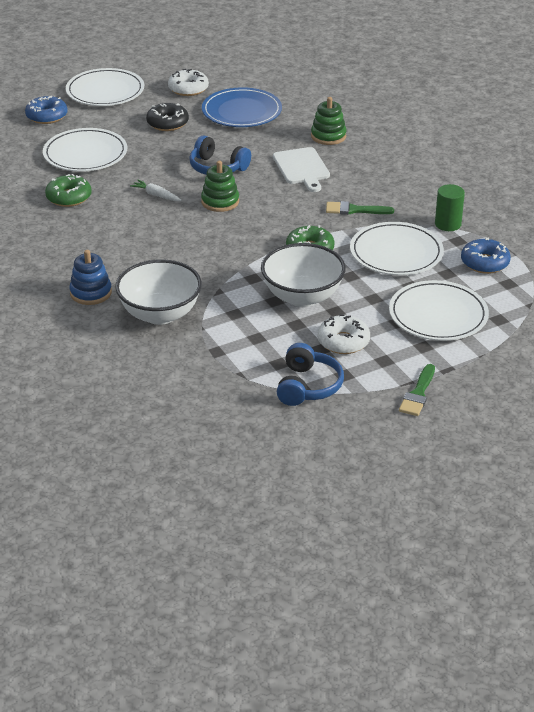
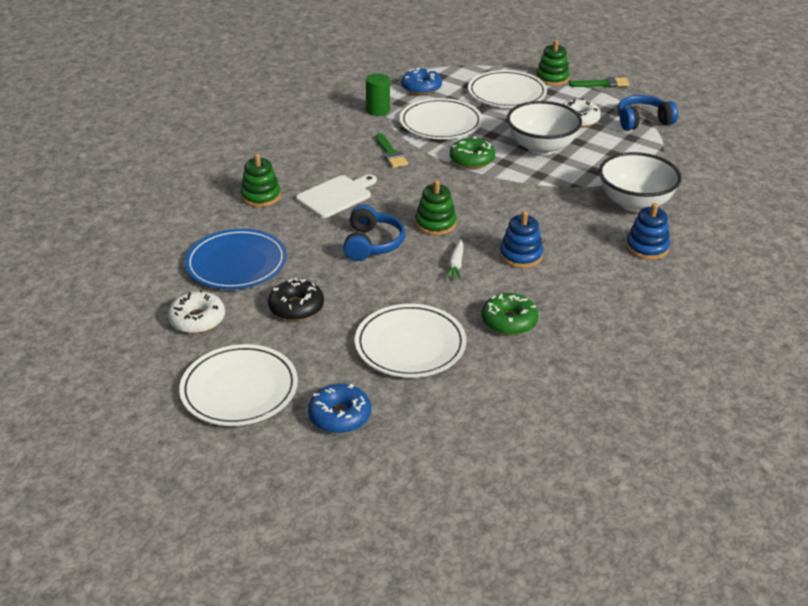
camera: 115 degrees left, 0 degrees up
none -> blue stacking toy [500,211,543,268]
none -> green stacking toy [536,40,570,86]

